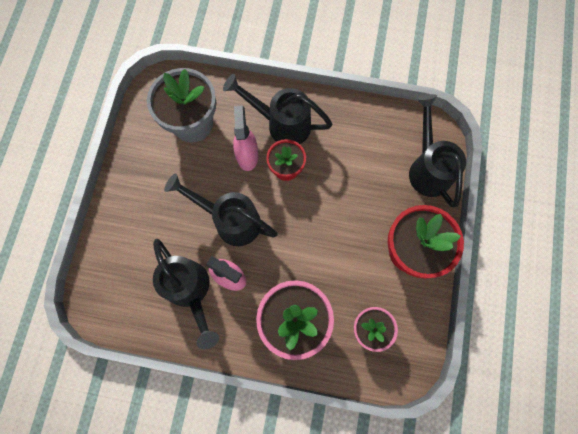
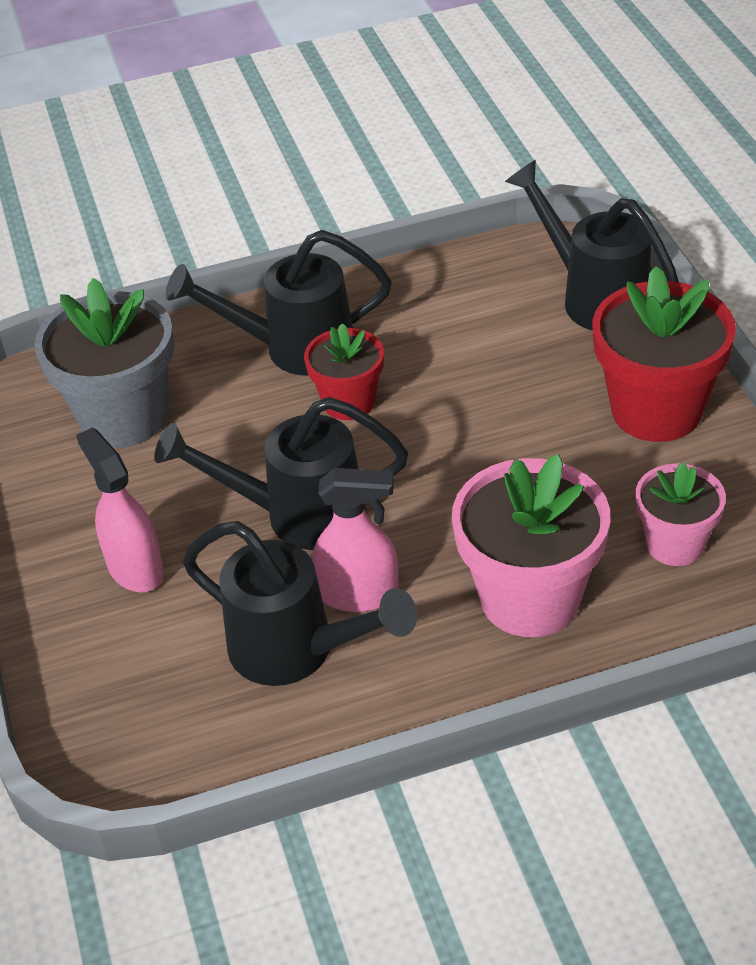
camera: 25 degrees left, 30 degrees down
pink spray bottle [233,106,258,171] -> pink spray bottle moved to [76,427,164,592]

